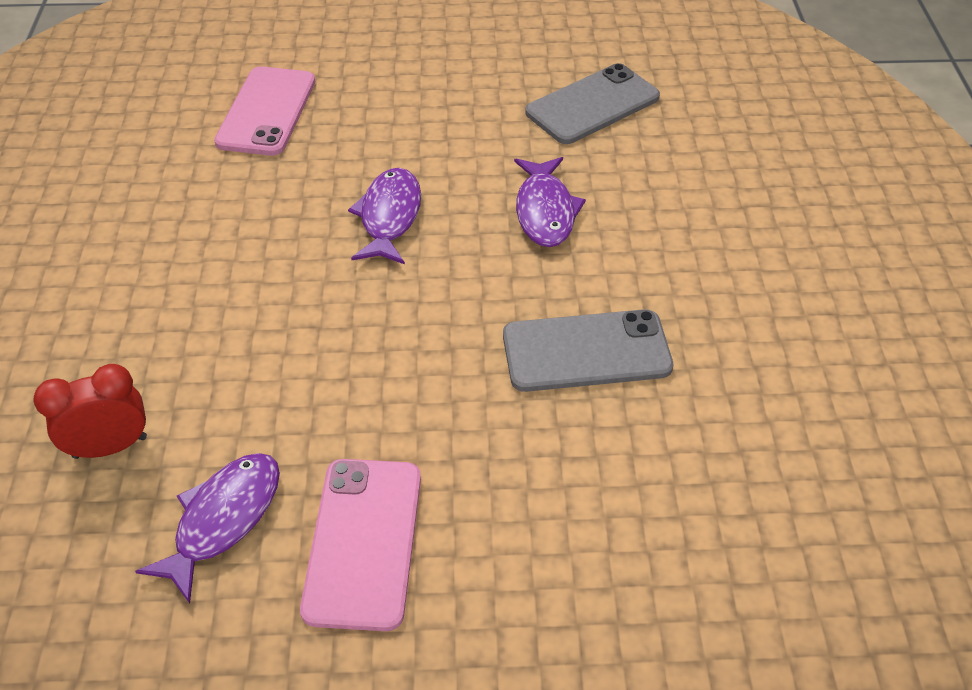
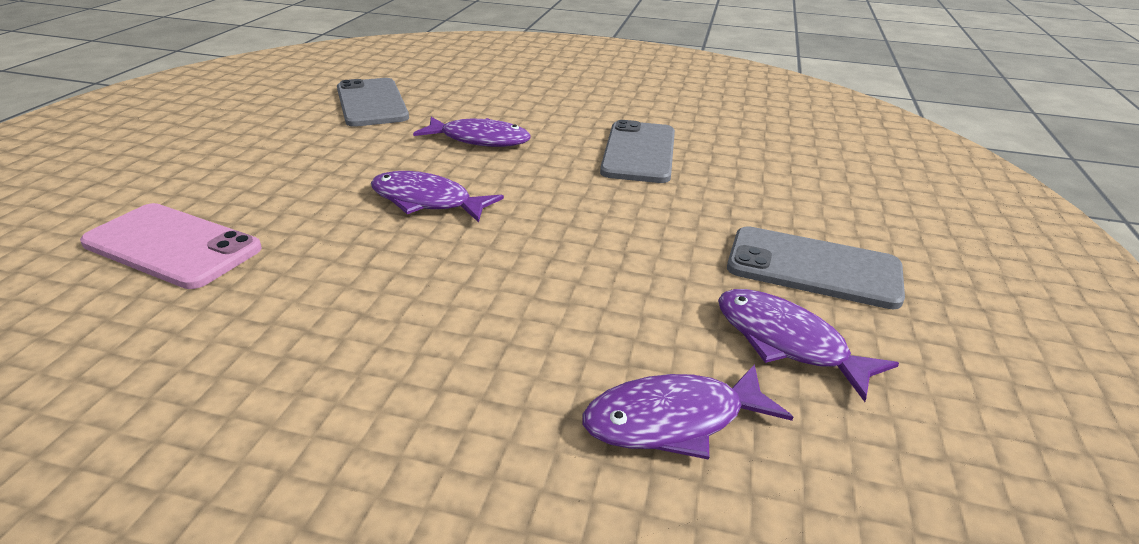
camera: 75 degrees left, 15 degrees down
red clock [33,364,147,459] -> purple fish [583,364,793,460]
pink phone [300,459,421,631] -> grey phone [727,226,905,309]

